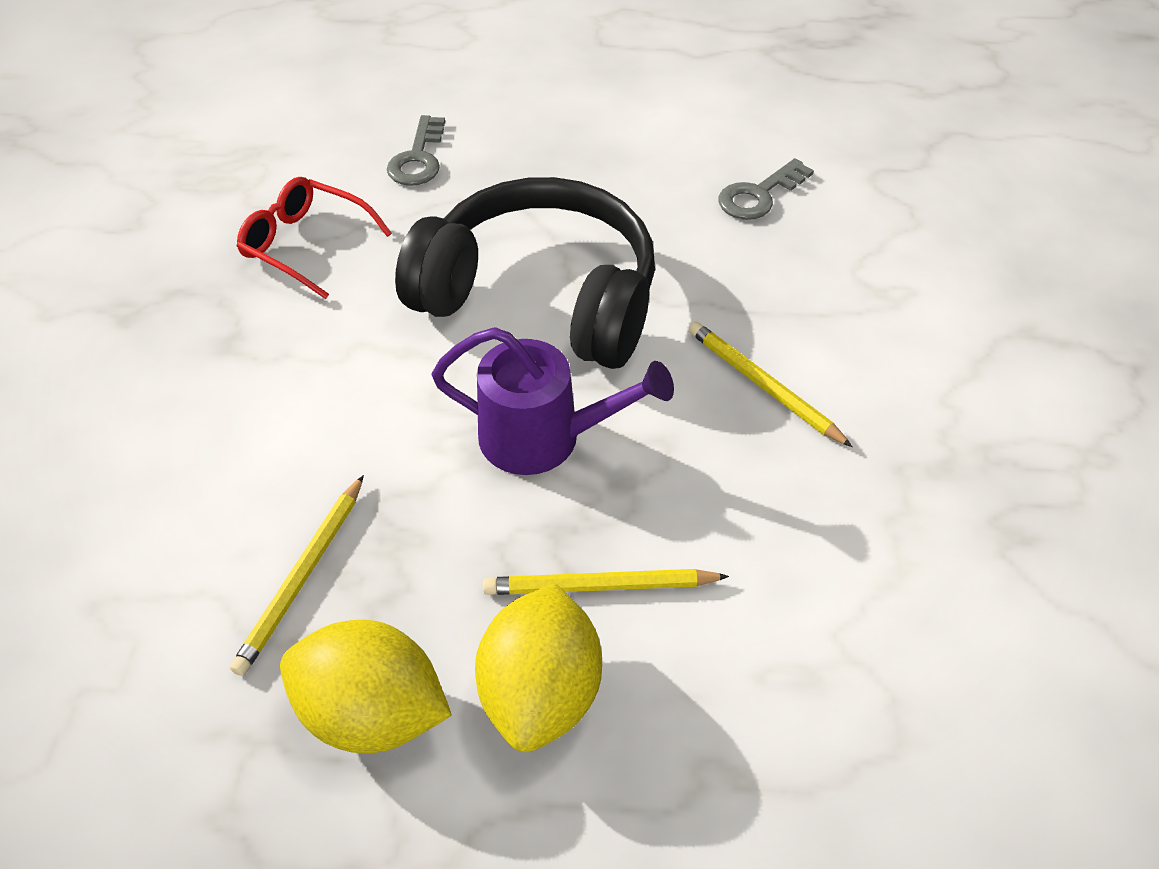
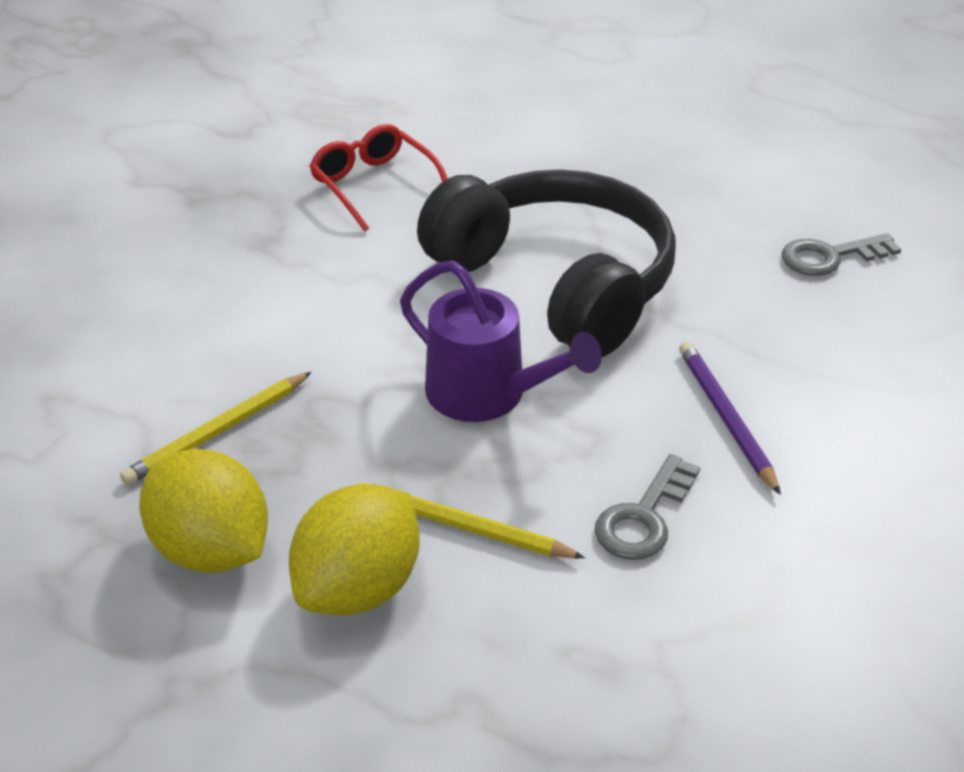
camera: 25 degrees right, 10 degrees down
grey key [387,115,445,186] -> grey key moved to [595,454,700,560]
yellow pencil [689,321,853,447] -> purple pencil [679,342,781,495]

